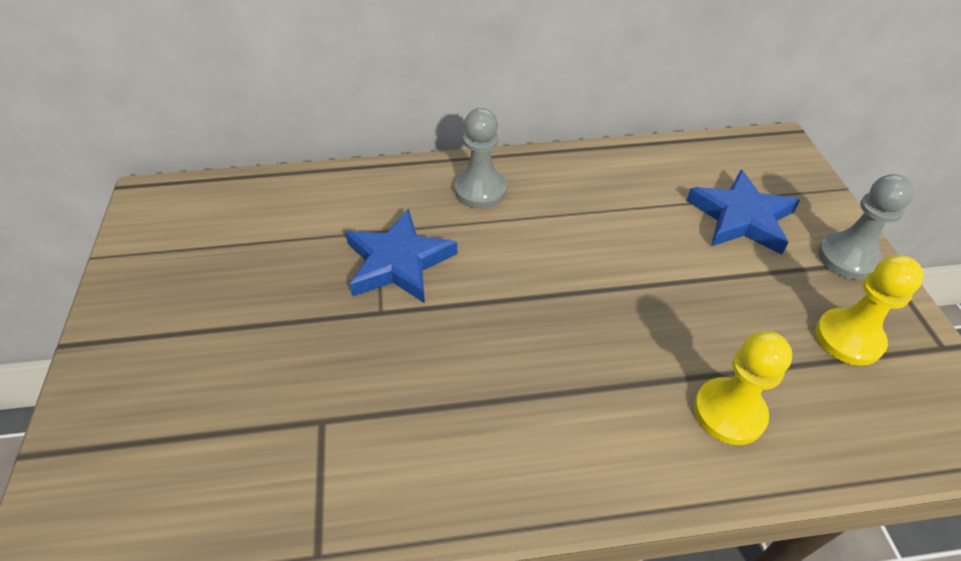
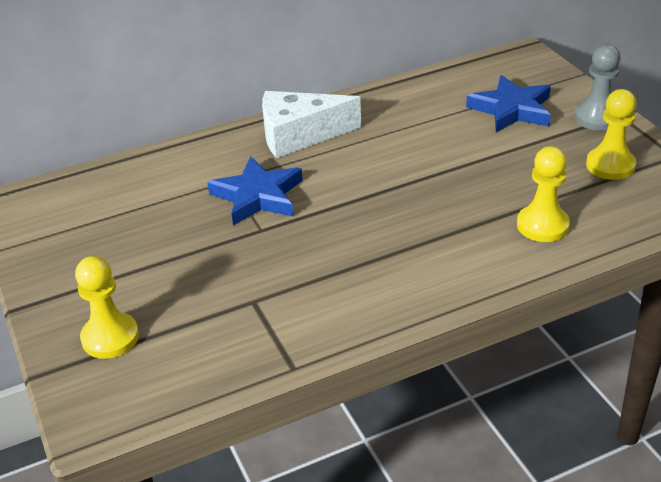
camera: 15 degrees left, 10 degrees down
grey pawn [455,108,507,209] -> white cheese [262,91,361,158]
none -> yellow pawn [75,256,139,359]

